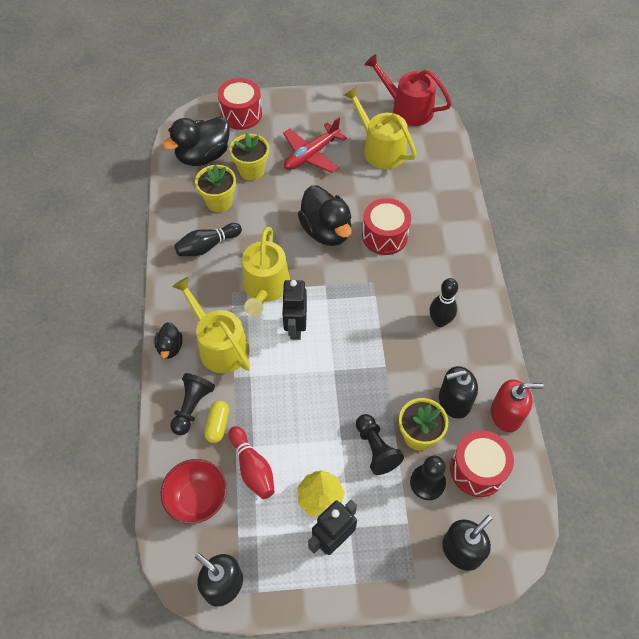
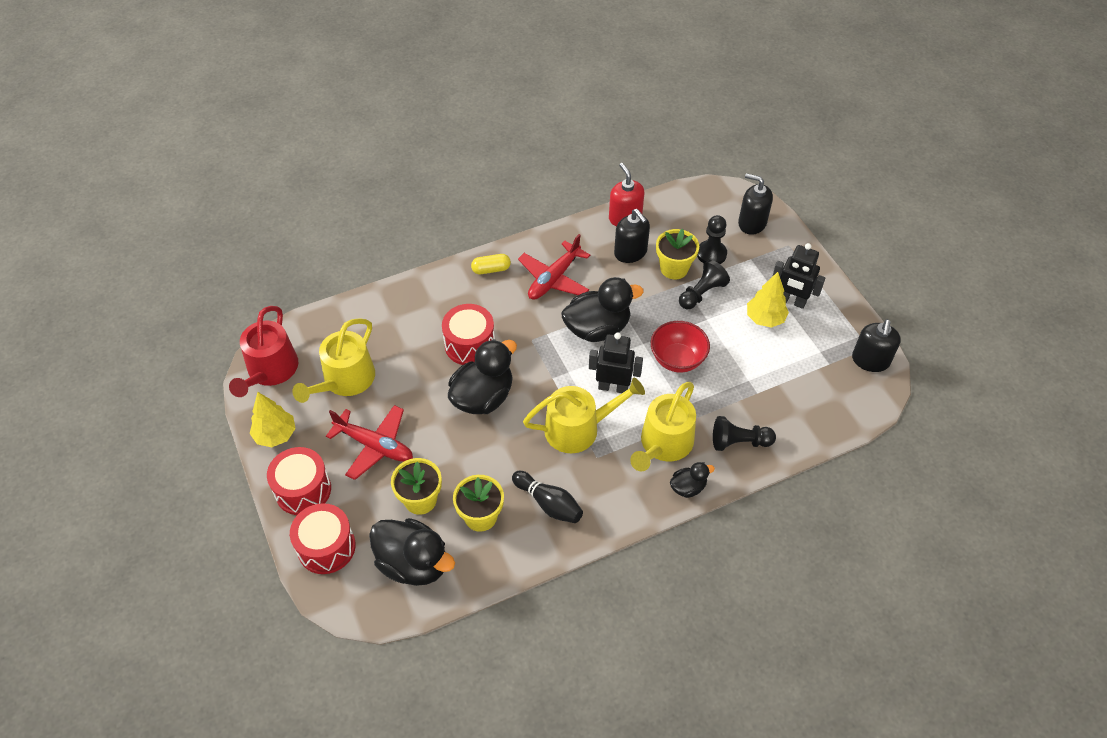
camera: 110 degrees left, 5 degrees down
red bowl [160,459,227,524] -> red bowl moved to [651,321,710,373]
yellow capsule [204,400,229,443] -> yellow capsule moved to [471,254,511,274]
red bowling pin [229,426,275,499] -> none
black robot [282,280,307,340] -> black robot turned 150 degrees counterclockwise [589,332,643,393]
black bowling pin [430,278,458,327] -> red plane [518,234,591,300]
red drum [450,430,514,497] -> red drum moved to [267,447,331,515]
none -> yellow tree [250,392,296,447]
none -> black duck [561,277,644,342]

